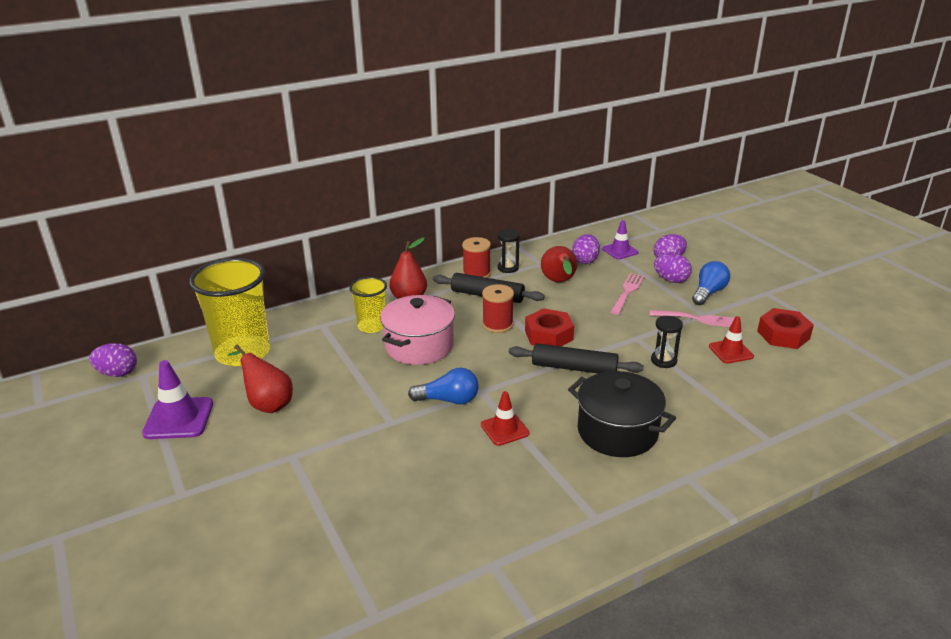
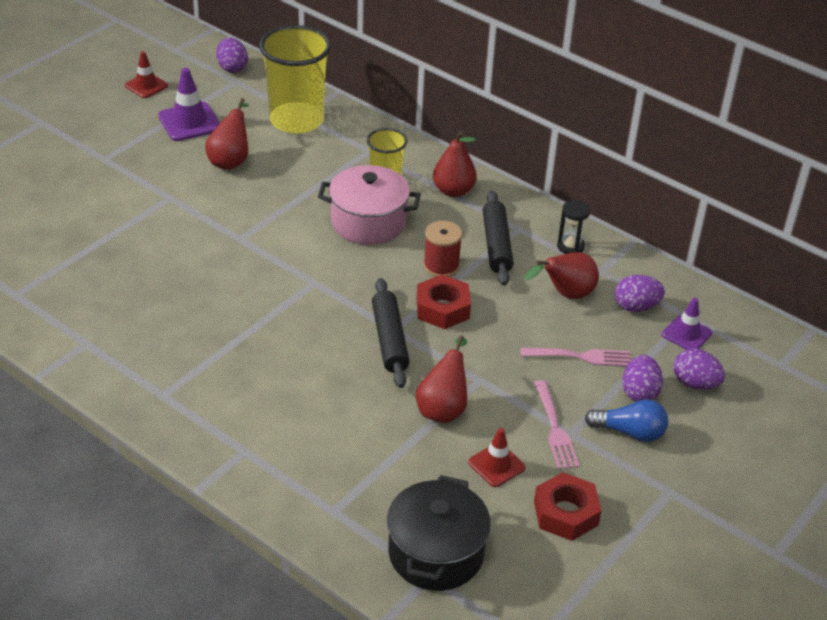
camera: 65 degrees right, 10 degrees up
blue light bulb [408,367,479,405] -> none
red spool [462,237,491,278] -> none
red traffic cone [481,391,529,446] -> red traffic cone moved to [125,51,168,98]
black pot [568,371,676,457] -> black pot moved to [387,475,491,591]
black hourglass [651,316,683,368] -> red pear [416,335,467,423]

